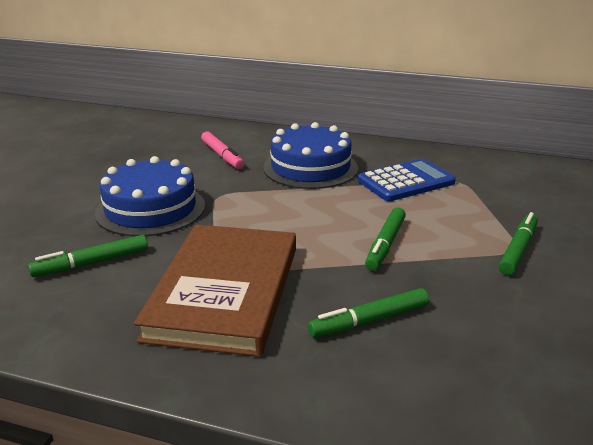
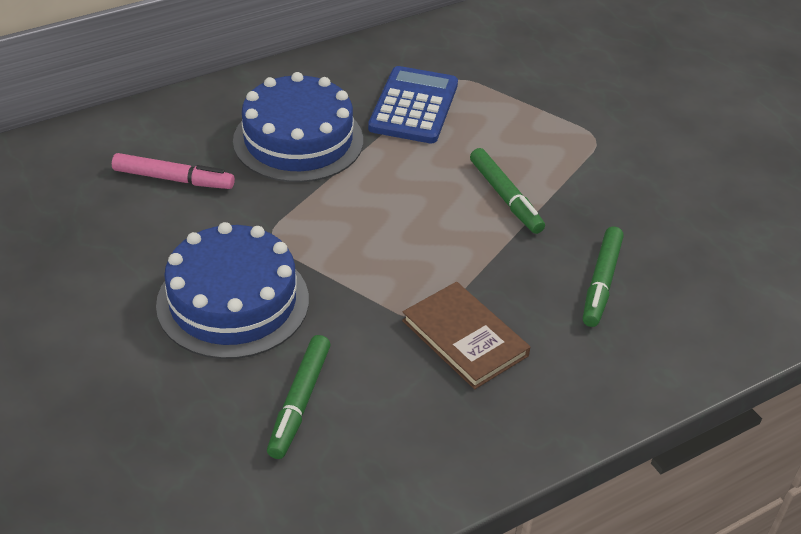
camera: 50 degrees left, 15 degrees up
brown book [134,224,296,357] -> brown book [402,282,530,389], size x0.55
green marker [499,212,538,275] -> none

